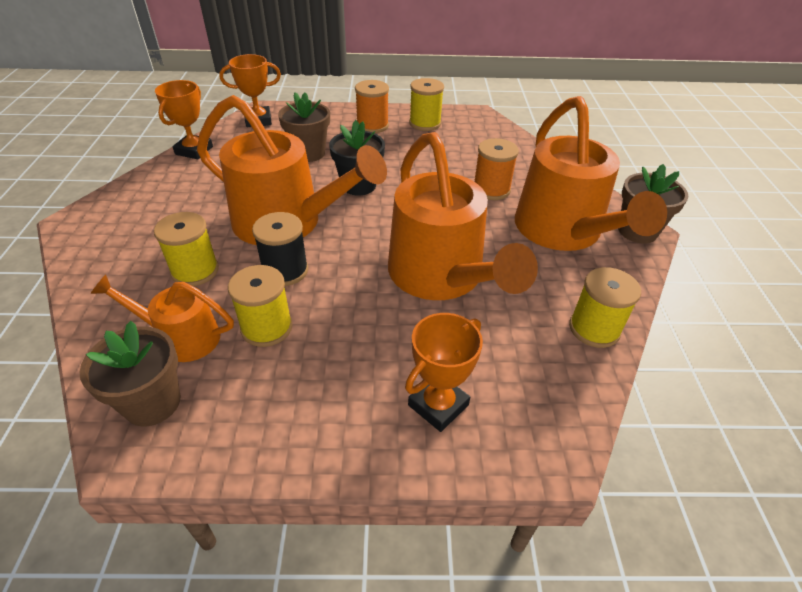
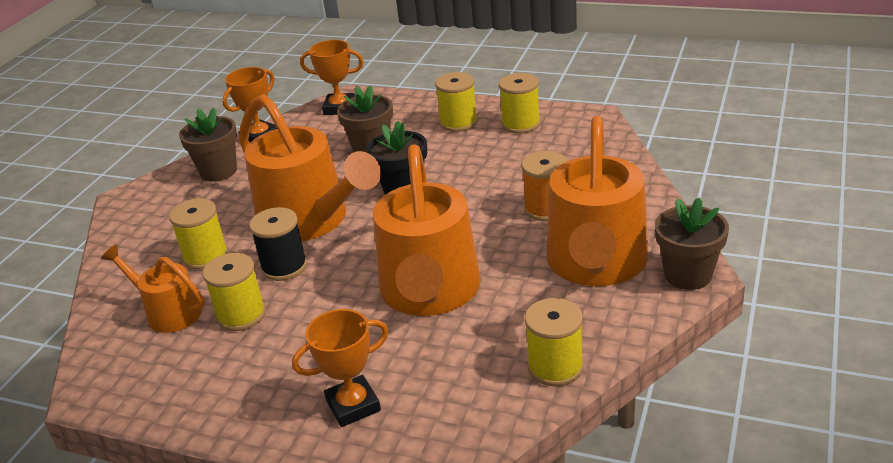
camera: 25 degrees right, 10 degrees down
brown flower pot [79,321,180,426] -> brown flower pot moved to [179,108,237,182]
orange spool [355,80,389,133] -> yellow spool [435,72,478,132]

